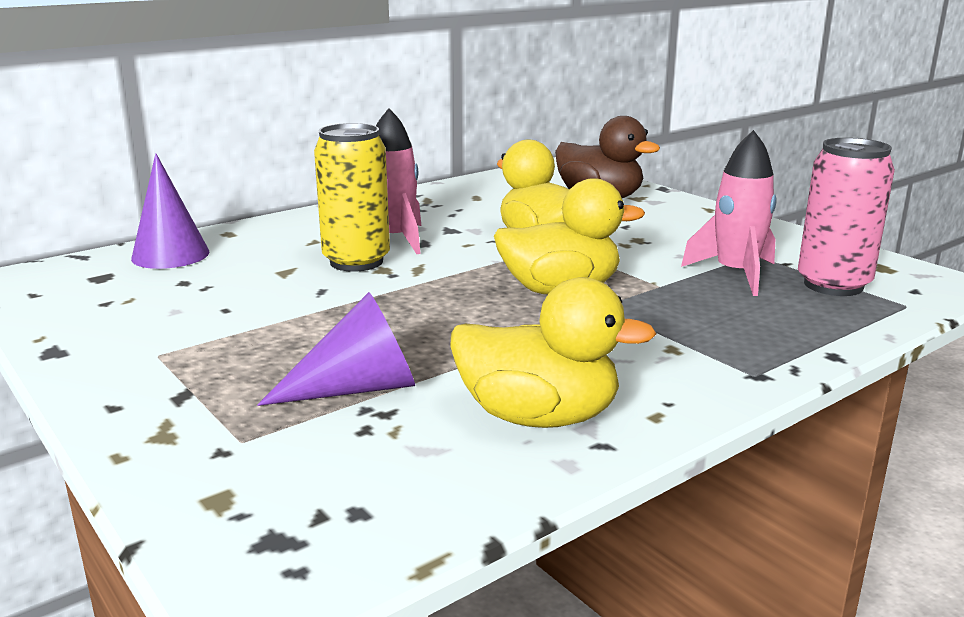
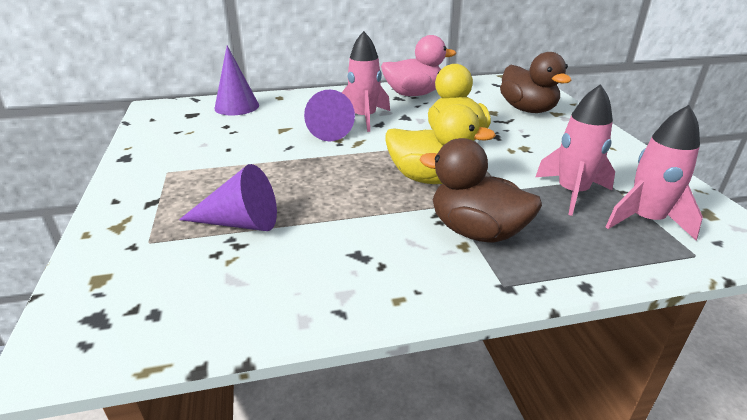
camera: 25 degrees right, 10 degrees up
yellow can [314,123,390,272] -> purple cone [304,90,355,141]
yellow duck [450,277,656,428] -> none
pink can [798,138,895,296] -> pink rocket [606,105,703,240]
none -> pink duck [381,35,456,96]
none -> brown duck [420,138,542,243]

